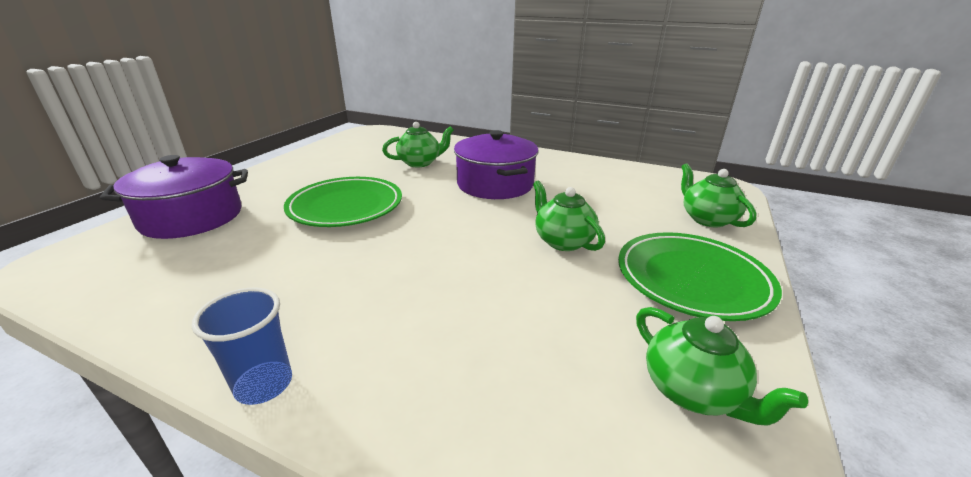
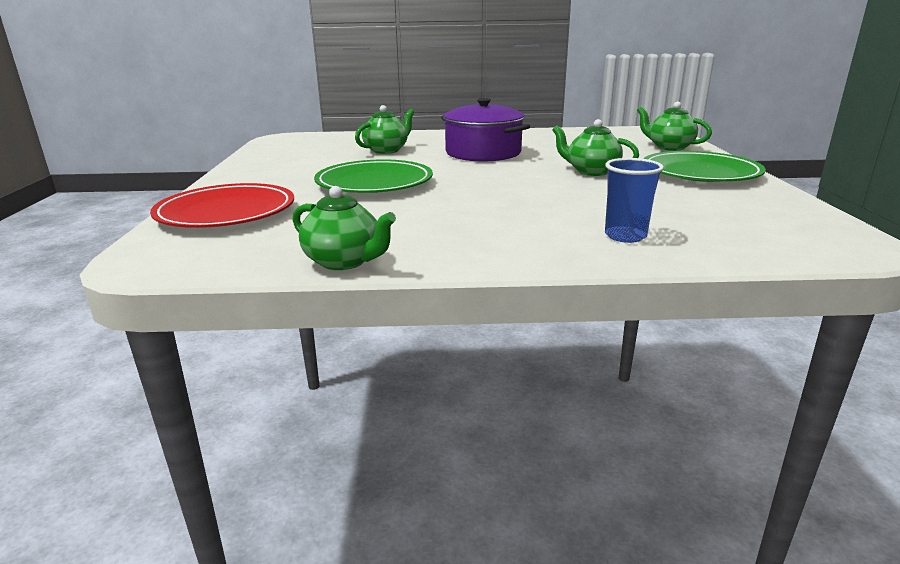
camera: 25 degrees left, 5 degrees down
purple pot [100,155,248,239] -> red plate [150,183,294,228]
blue cup [192,288,292,405] -> blue cup moved to [605,158,664,243]
green teapot [636,307,808,426] -> green teapot moved to [293,186,396,270]

